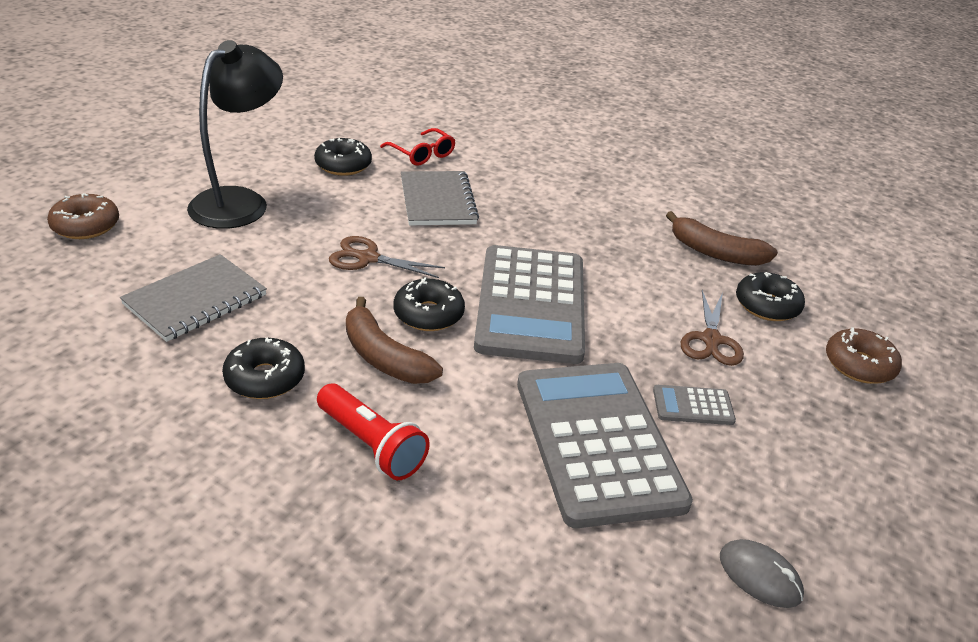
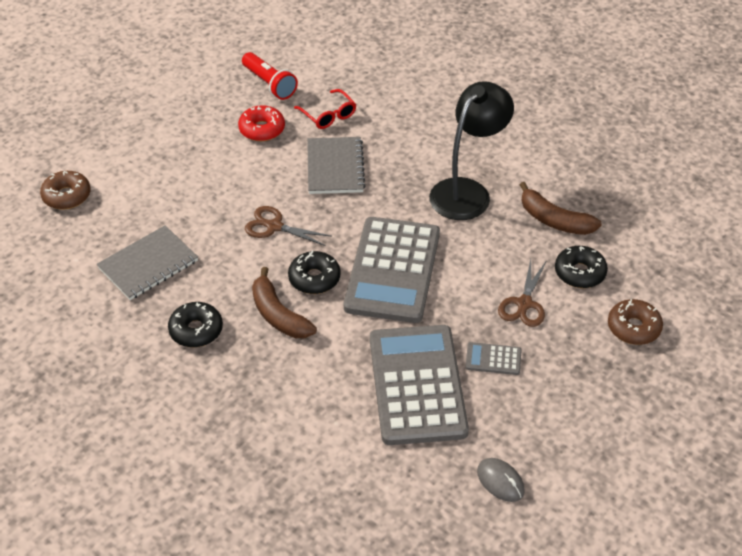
camera: 10 degrees right, 10 degrees up
black lamp [187,40,283,229] -> black lamp moved to [429,81,514,220]
black donut [314,138,372,176] -> red donut [238,105,285,141]
red flashlight [317,384,430,480] -> red flashlight moved to [242,52,298,100]

